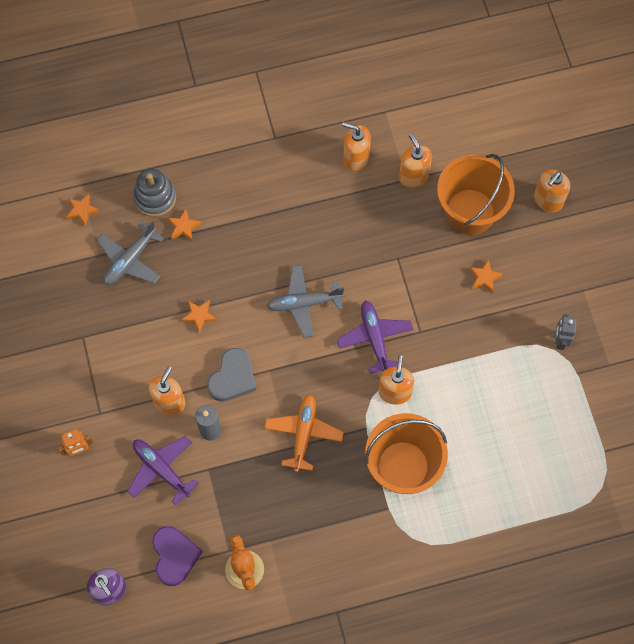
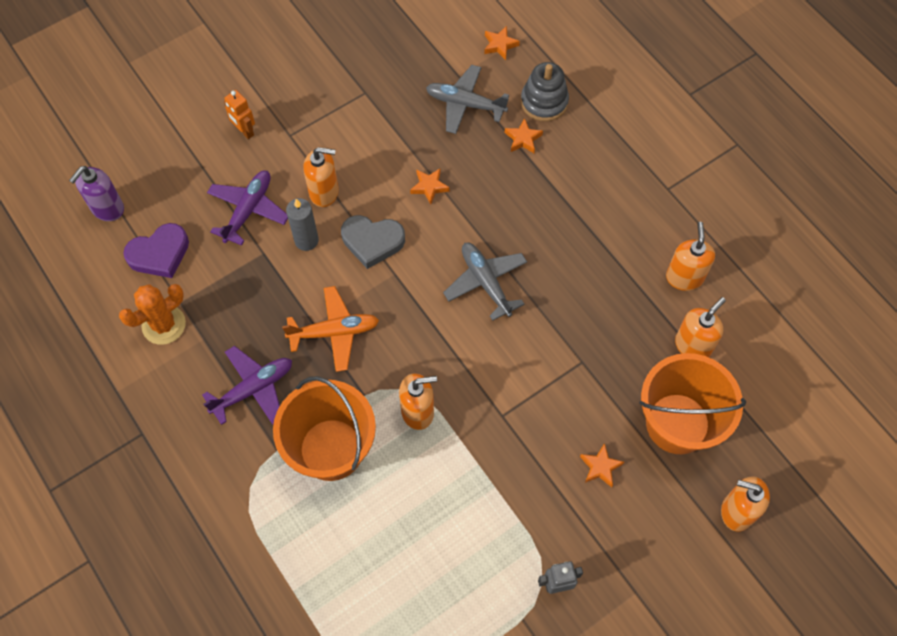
camera: 70 degrees right, 5 degrees down
purple plane [336,301,413,374] -> purple plane moved to [202,346,292,425]

